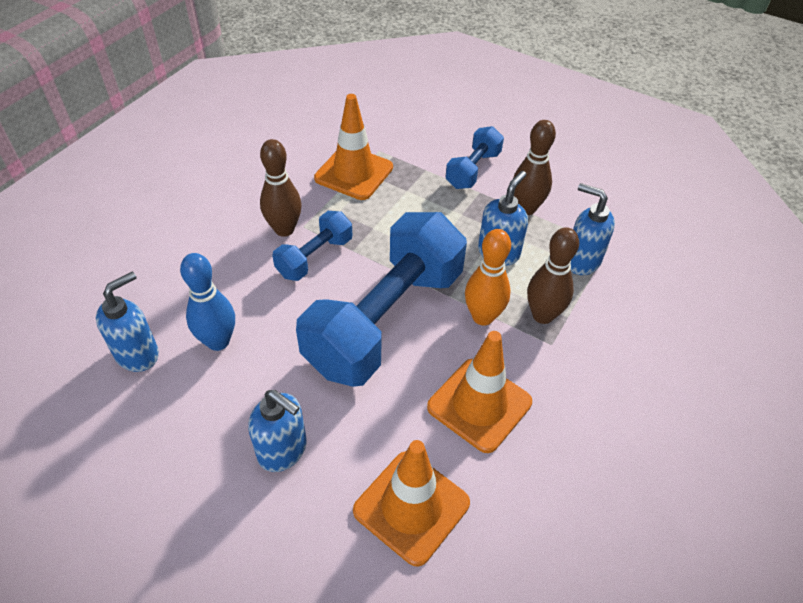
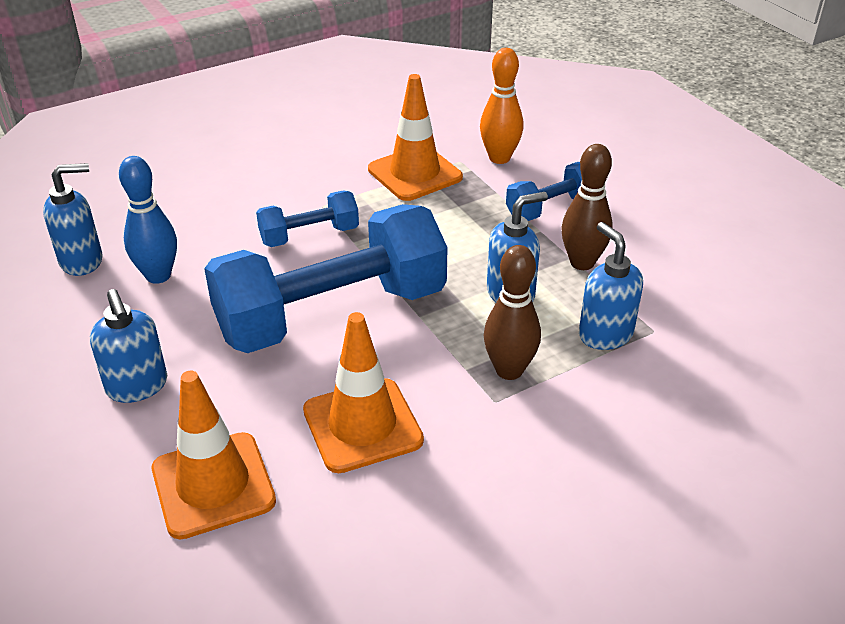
camera: 30 degrees right, 10 degrees down
brown bowling pin [260,139,302,237] -> none
orange bowling pin [465,229,511,326] -> orange bowling pin moved to [480,48,524,164]

